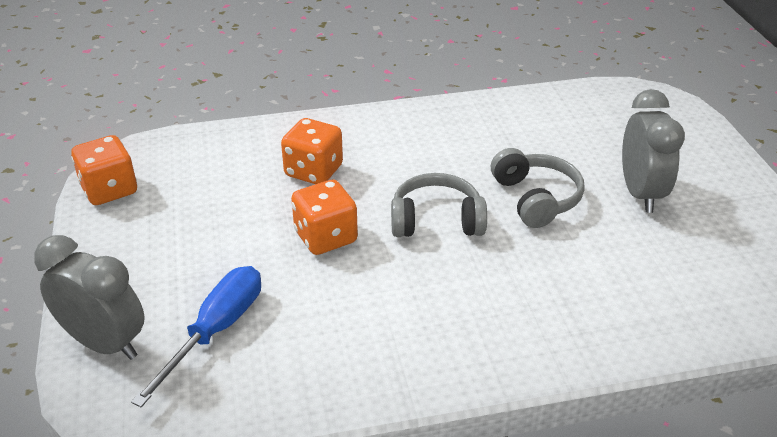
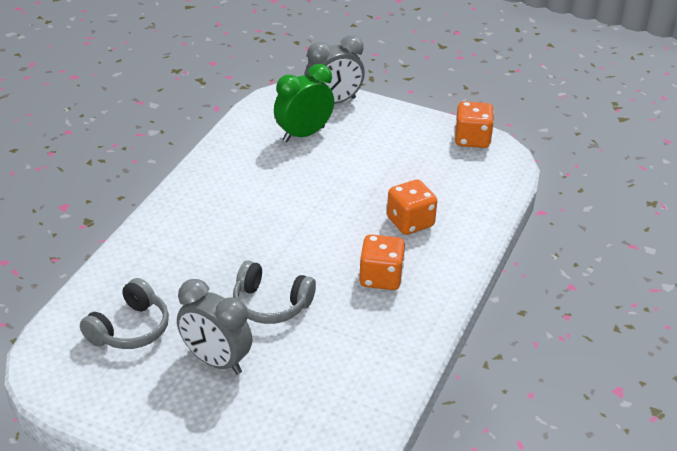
camera: 125 degrees right, 0 degrees up
blue screwdriver [131,266,261,407] -> green clock [274,64,334,142]
orange dice [291,180,358,255] -> orange dice moved to [359,234,405,290]
grey headphones [391,173,487,237] -> grey headphones moved to [80,278,169,349]

